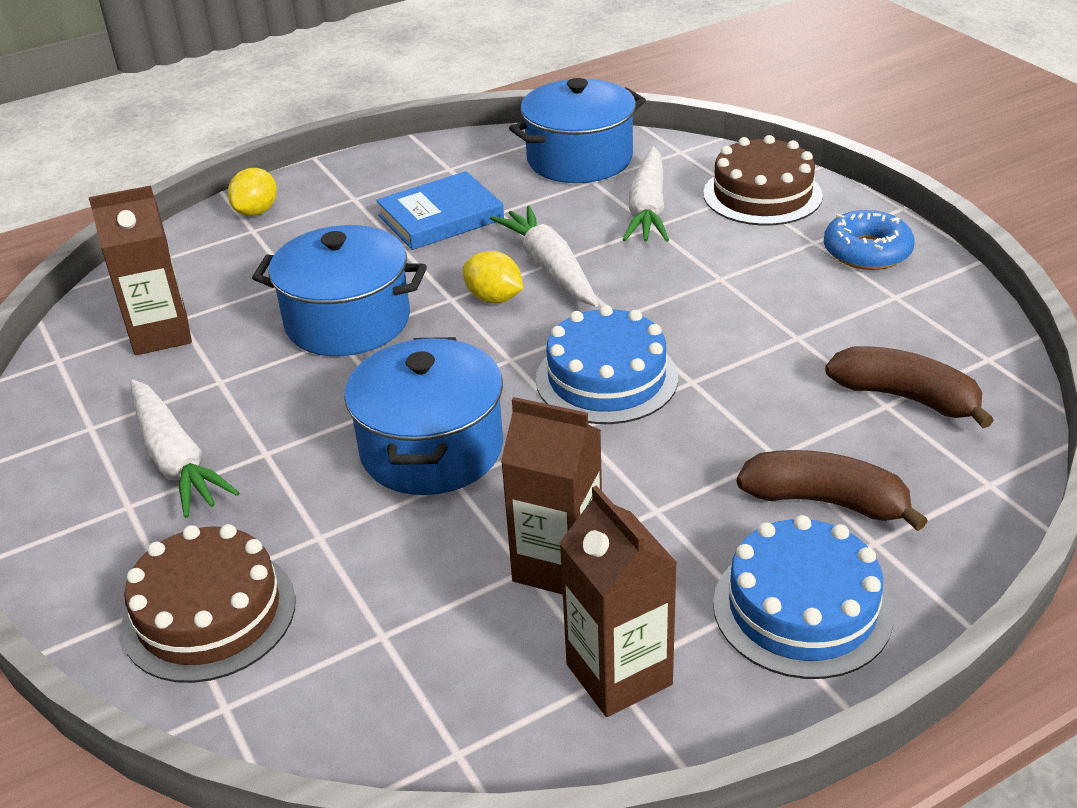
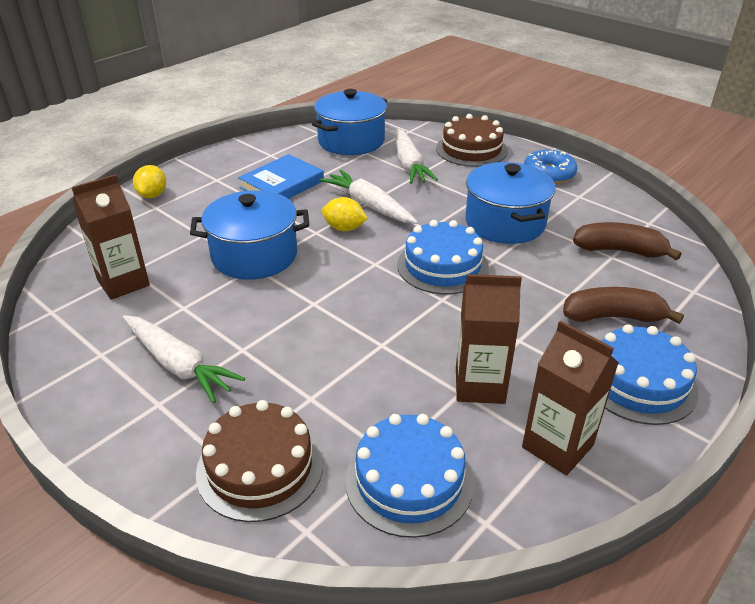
camera: 20 degrees left, 0 degrees up
blue pot [344,337,503,495] -> blue pot moved to [465,162,555,244]
none -> blue cake [345,414,474,538]

